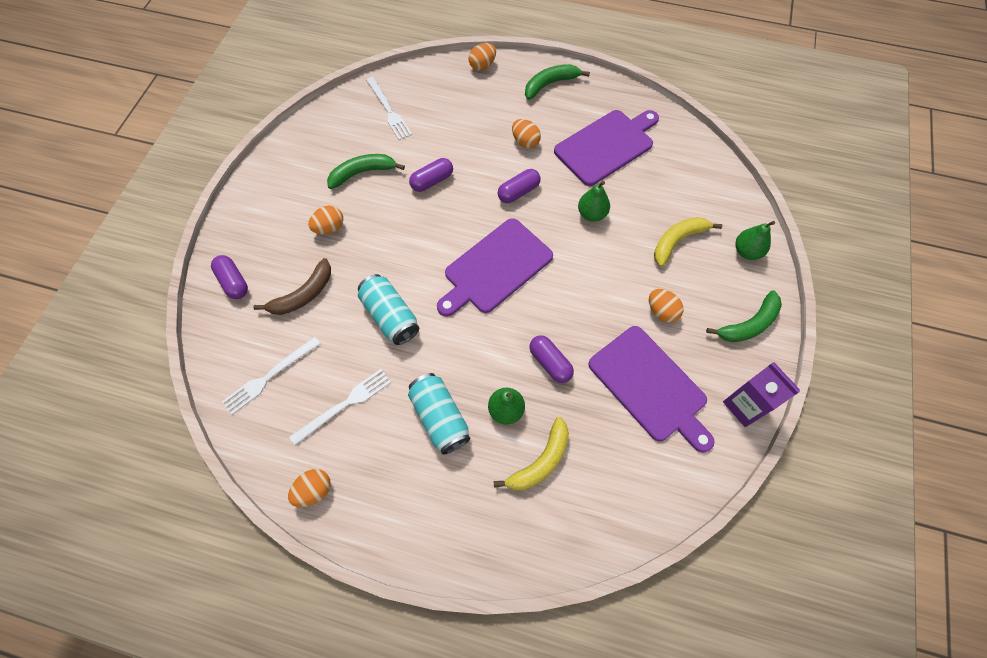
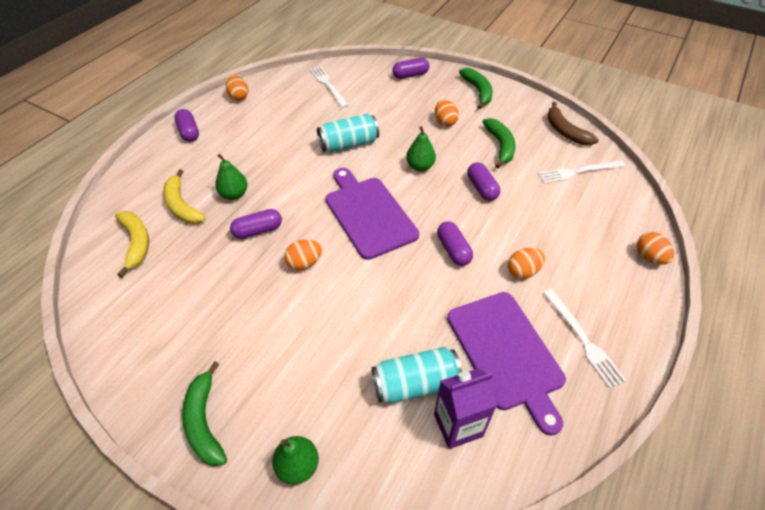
camera: 105 degrees right, 15 degrees down
brown banana [253,258,331,315] -> brown banana moved to [547,102,599,145]
white fork [289,369,391,445] -> white fork moved to [543,289,627,389]
turquoise can [408,373,471,455] -> turquoise can moved to [372,347,462,403]
green banana [525,64,590,100] -> green banana moved to [459,68,493,109]
green pear [578,181,610,222] -> green pear moved to [406,126,436,171]
purple cutting board [589,326,715,453] -> none
orange egg [649,289,684,323] -> orange egg moved to [284,240,322,270]
yellow banana [654,217,722,267] -> yellow banana moved to [115,211,149,278]
purple carton [723,362,800,427] -> purple carton moved to [434,368,497,449]
none -> purple capsule [174,109,199,142]

